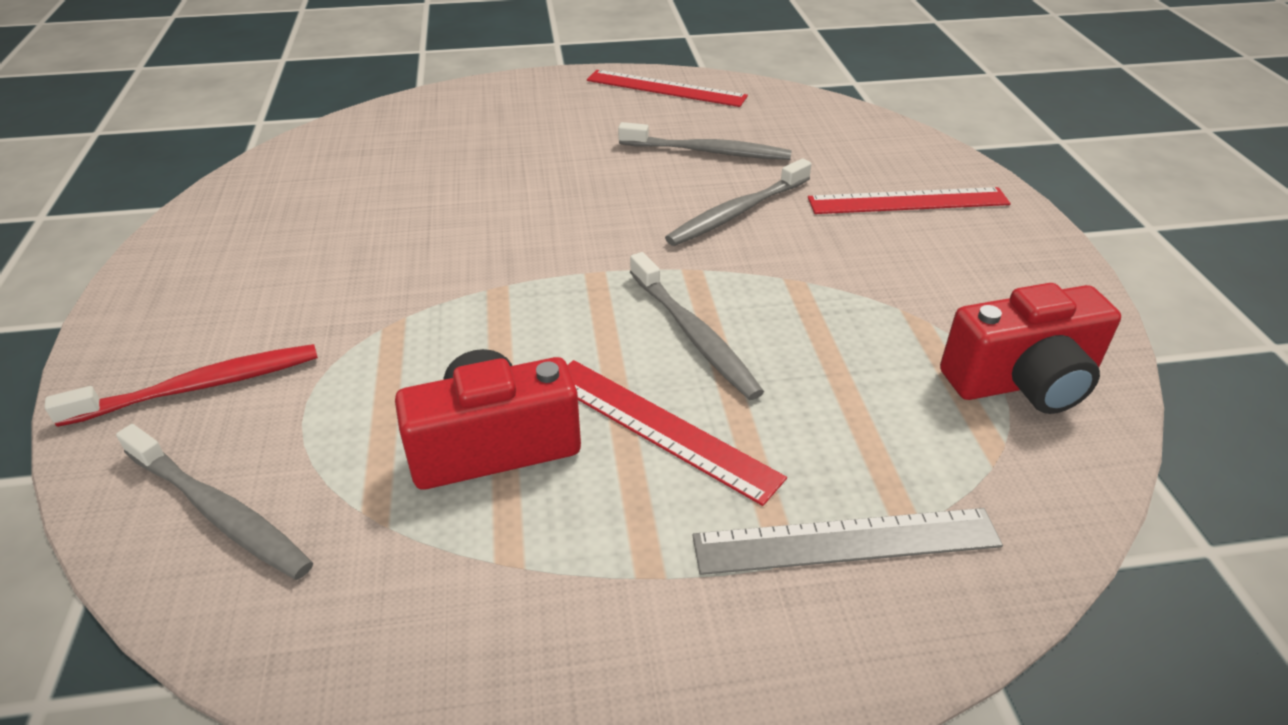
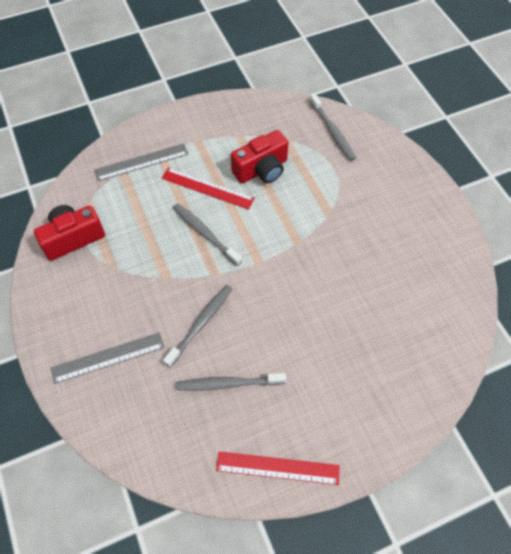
camera: 165 degrees right, 20 degrees up
red toothbrush [45,344,318,427] -> none
grey toothbrush [116,424,313,580] -> grey toothbrush turned 135 degrees counterclockwise [310,94,356,161]
red ruler [808,187,1011,214] -> grey ruler [51,332,164,384]

